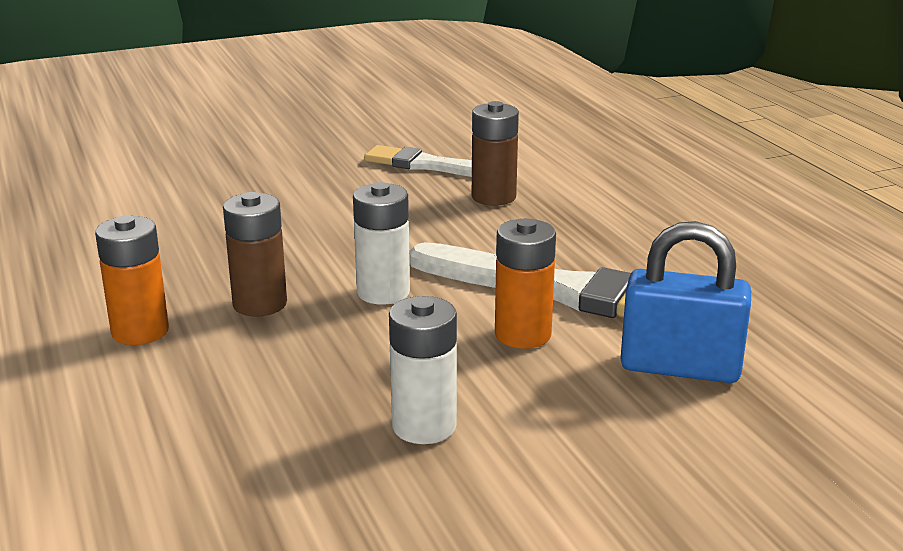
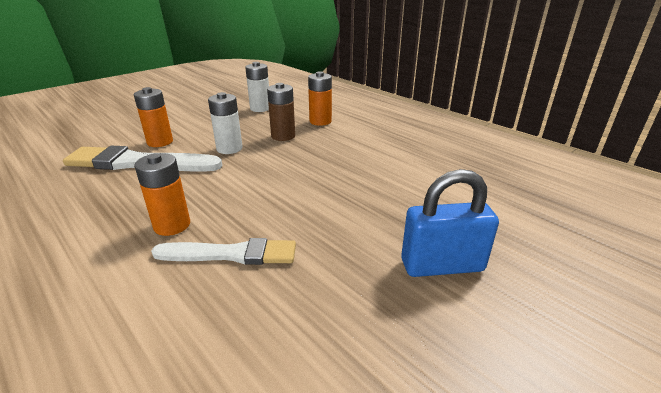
camera: 160 degrees right, 5 degrees up
white battery [389,296,457,444] -> white battery moved to [245,62,269,112]
brown battery [472,101,519,206] -> orange battery [134,153,190,236]
blue padlock [620,221,751,383] -> blue padlock moved to [401,169,499,277]

